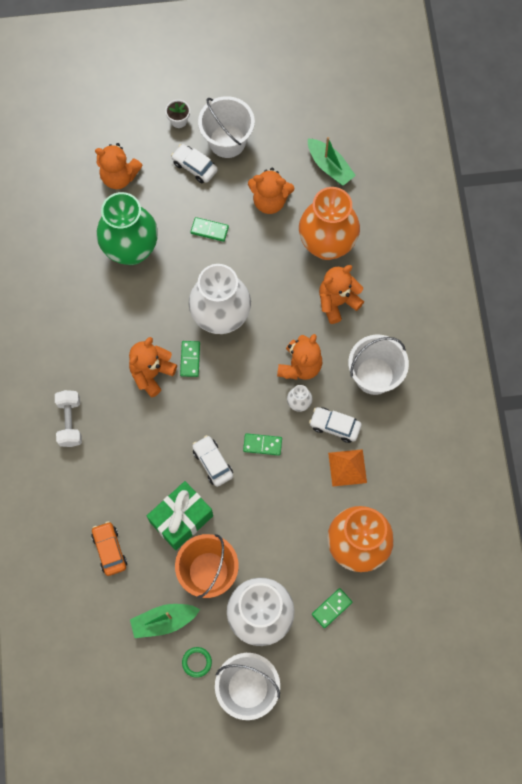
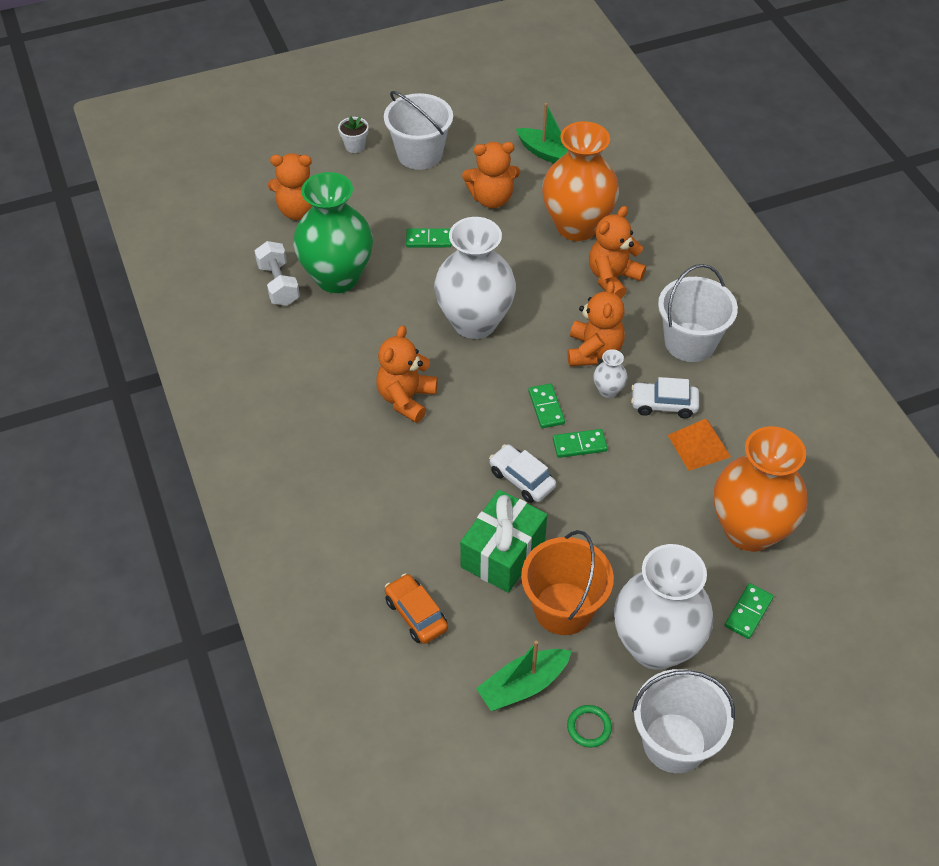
camera: 15 degrees left, 20 degrees down
white dumbbell [55,390,82,447] -> white dumbbell moved to [255,241,300,306]
white car [171,144,218,183] -> none
green domino [180,341,200,377] -> green domino moved to [528,383,565,428]

